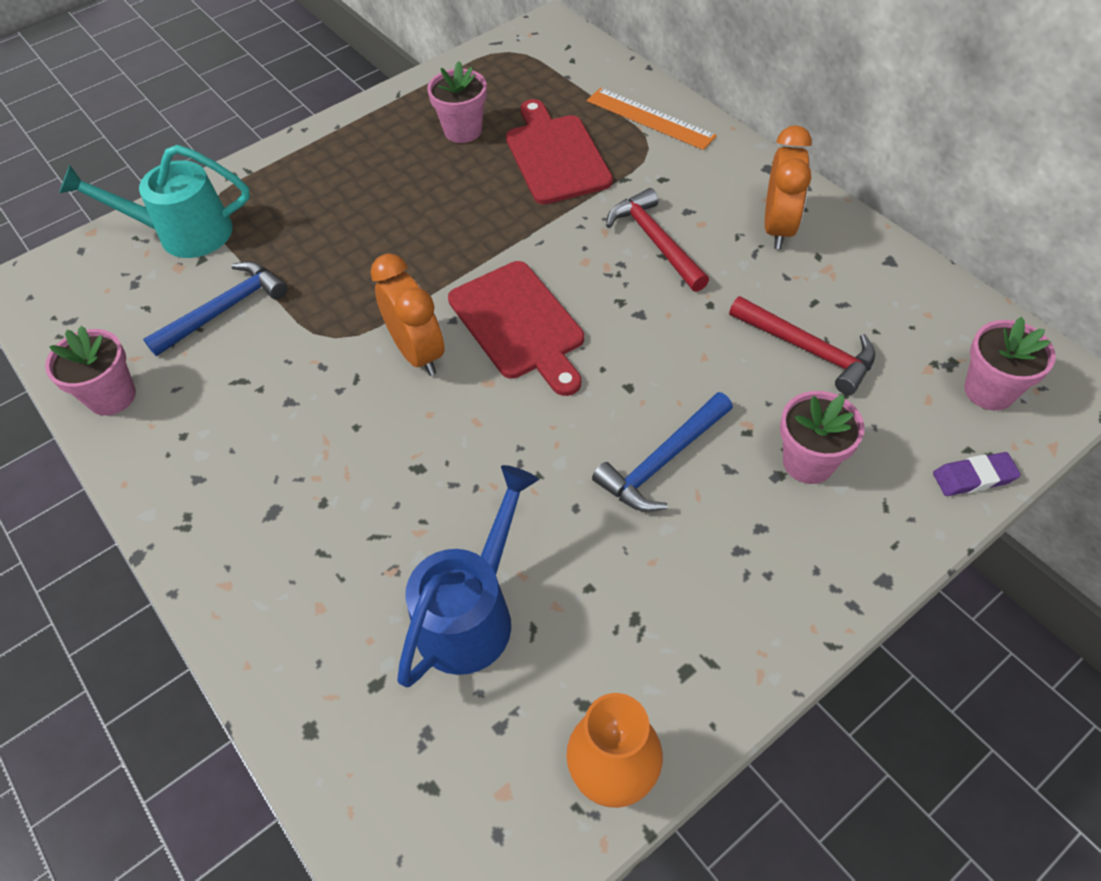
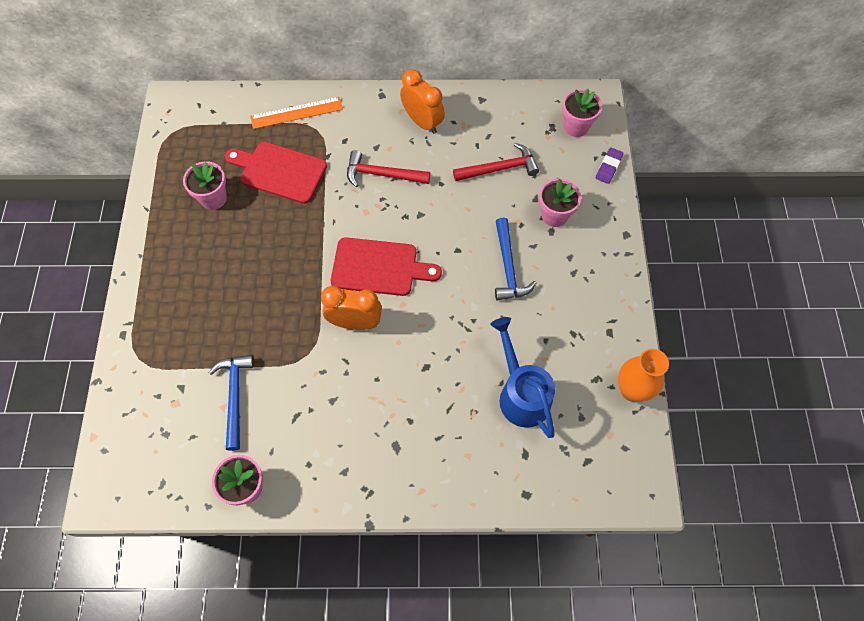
camera: 55 degrees left, 10 degrees up
turquoise watering can [59,145,250,258] -> none

